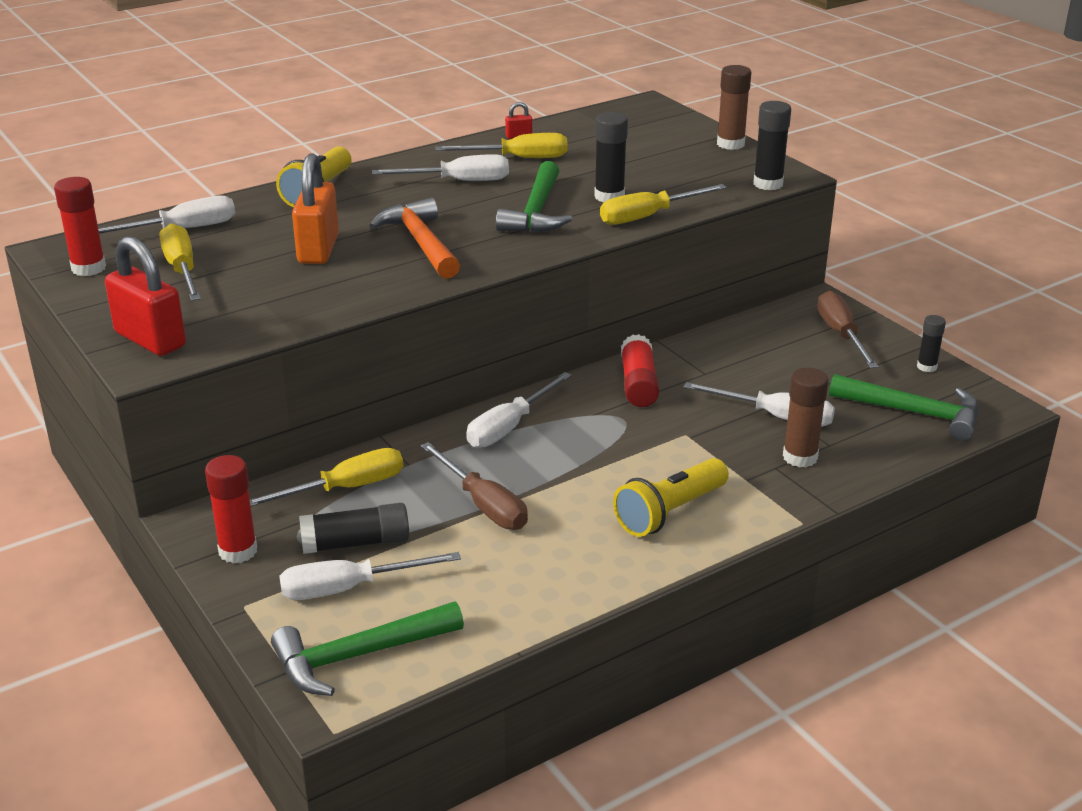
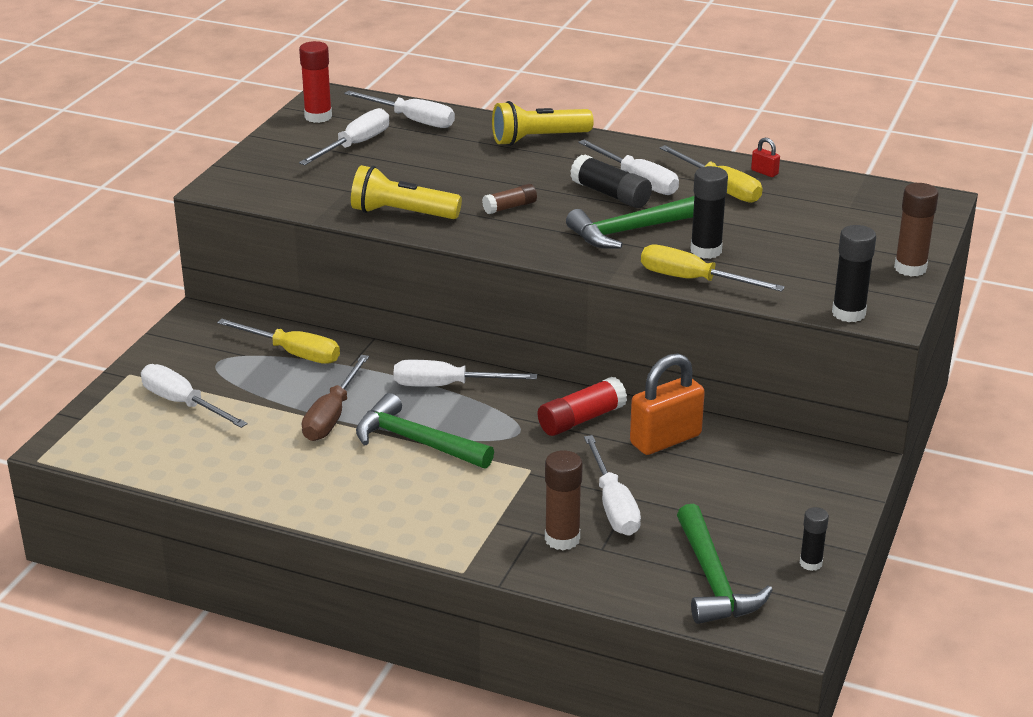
camera: 55 degrees right, 0 degrees up
red padlock [105,236,186,356] -> none
yellow screwdriver [159,223,201,301] -> white screwdriver [299,108,389,165]
red glue stick [205,455,257,564] -> none
green hammer [271,602,464,696] -> green hammer moved to [356,393,494,468]
orange padlock [292,153,339,264] -> orange padlock moved to [630,353,705,455]
black glue stick [299,503,409,554] -> black glue stick moved to [570,154,652,208]
orange hammer [369,198,460,279] -> brown glue stick [482,184,537,214]
yellow flashlight [613,458,729,537] -> yellow flashlight moved to [351,165,462,219]
brown screwdriver [817,291,879,368] -> none

